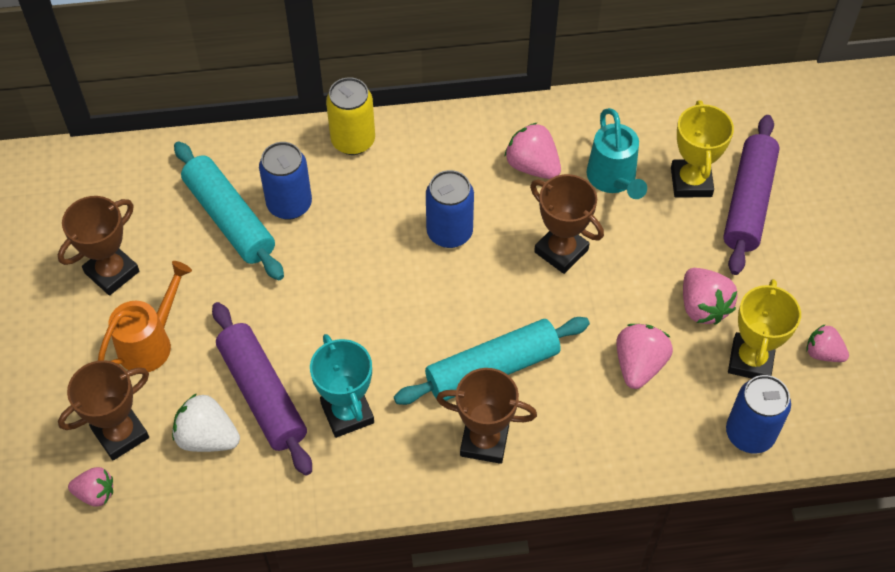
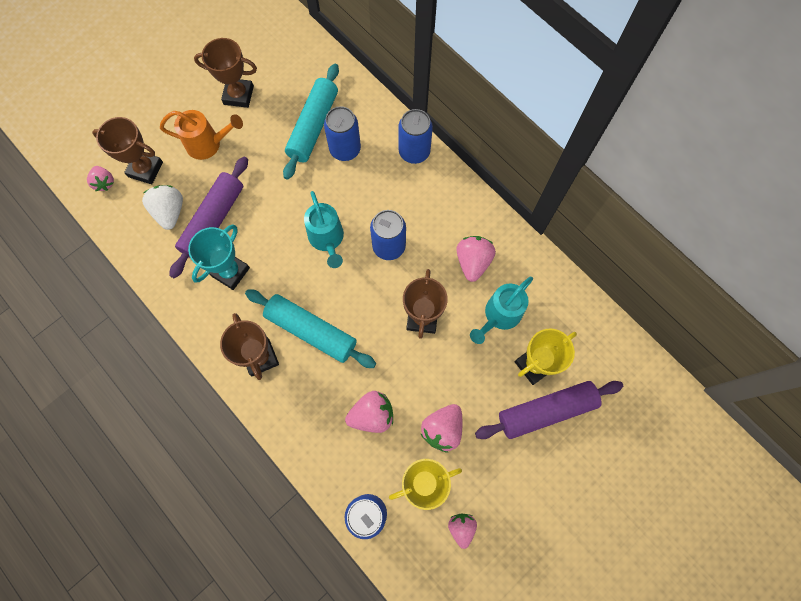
camera: 55 degrees right, 15 degrees up
yellow can [326,77,375,155] -> blue can [398,109,433,164]
none -> turquoise watering can [304,191,344,268]

